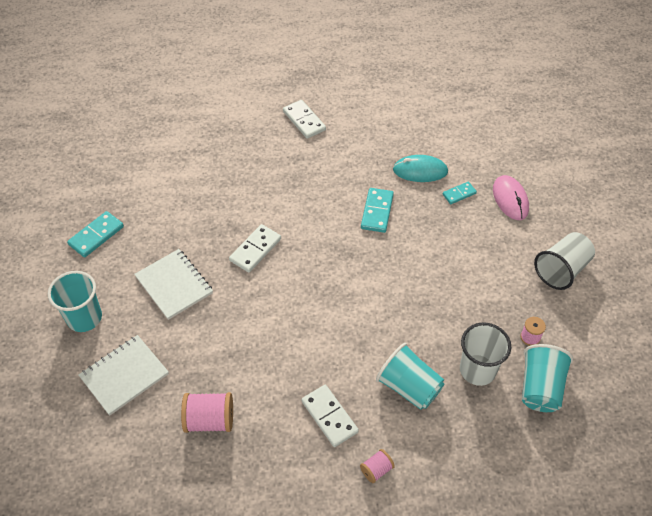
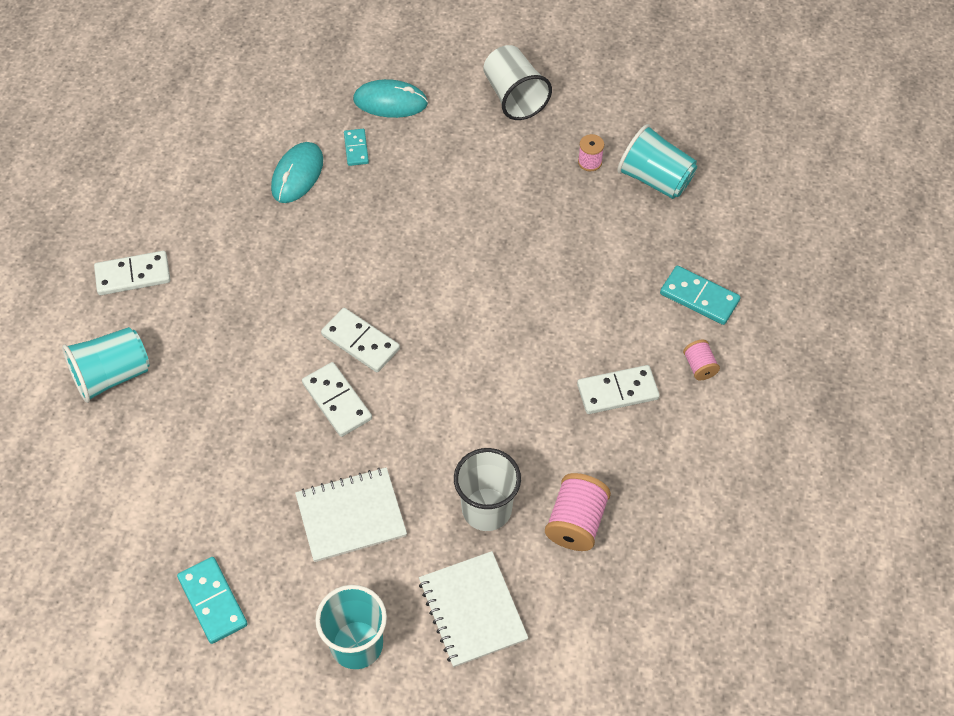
camera: 70 degrees left, 5 degrees up
turquoise domino [361,188,394,233] -> turquoise domino moved to [660,266,741,325]
turquoise cup [376,343,444,410] -> turquoise cup moved to [62,327,150,403]
white cup [460,322,511,386] -> white cup moved to [454,448,521,531]
pink mouse [493,175,529,220] -> turquoise mouse [353,79,428,118]
none -> white domino [321,308,400,372]

